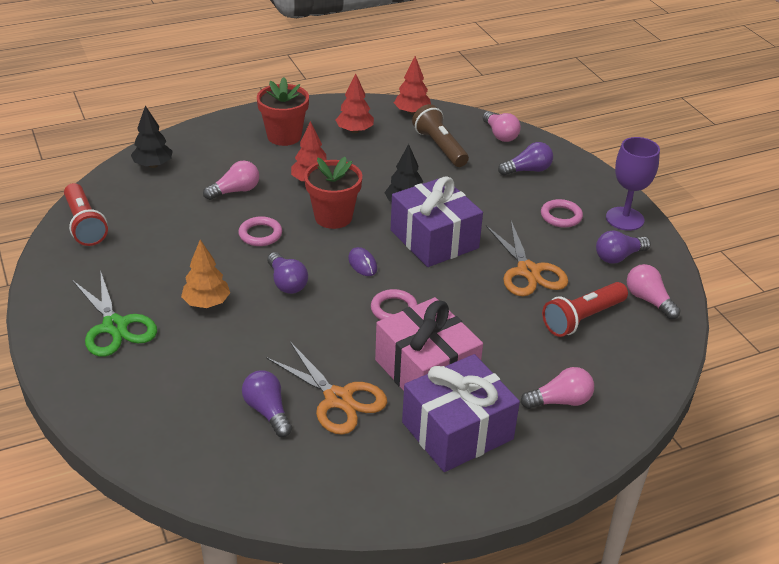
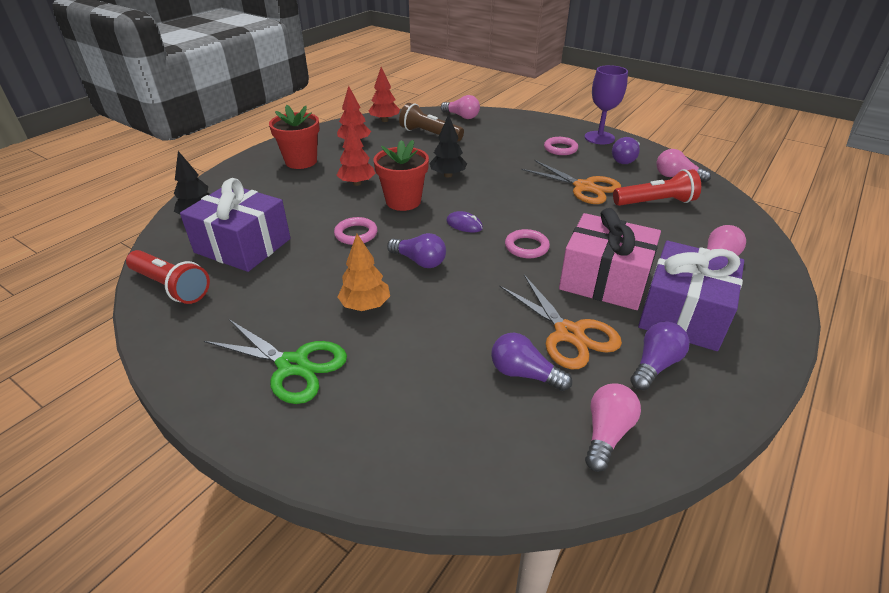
camera: 30 degrees left, 0 degrees up
pink light bulb [203,160,259,200] -> pink light bulb moved to [585,383,641,472]
orange scissors [266,342,387,435] -> orange scissors turned 45 degrees clockwise [499,275,622,369]
purple gift [391,176,483,267] -> purple gift moved to [180,178,291,272]
purple light bulb [498,142,553,176] -> purple light bulb moved to [630,321,690,390]
red flashlight [542,282,628,337] -> red flashlight turned 120 degrees counterclockwise [613,169,701,206]

